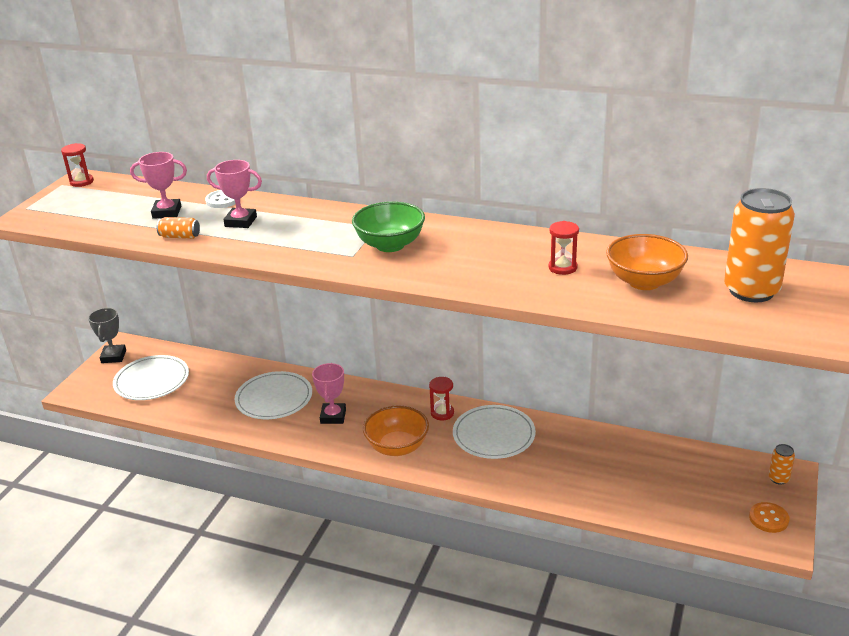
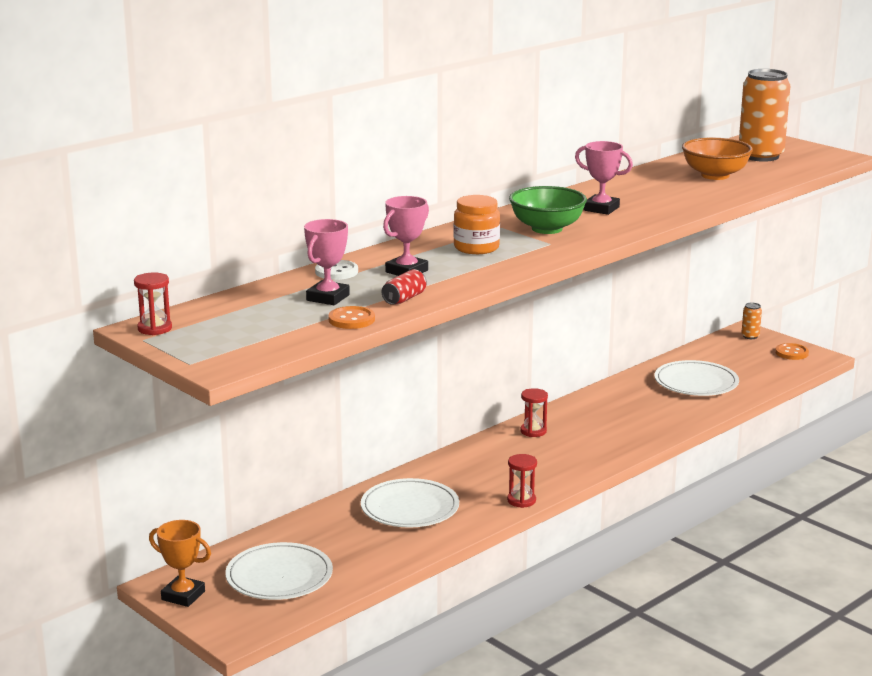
camera: 65 degrees left, 10 degrees down
grey trophy [88,308,126,363] -> orange trophy [149,520,211,607]
orange can [157,217,200,239] -> red can [382,269,427,305]
pink trophy [312,363,346,424] -> pink trophy moved to [575,141,633,215]
orange bowl [363,406,429,456] -> none
white plate [453,405,536,459] -> white plate moved to [654,360,739,396]
red hourglass [548,221,579,275] -> red hourglass moved to [507,454,537,508]
none -> orange button [328,306,375,329]
none -> orange jar [454,195,500,254]

